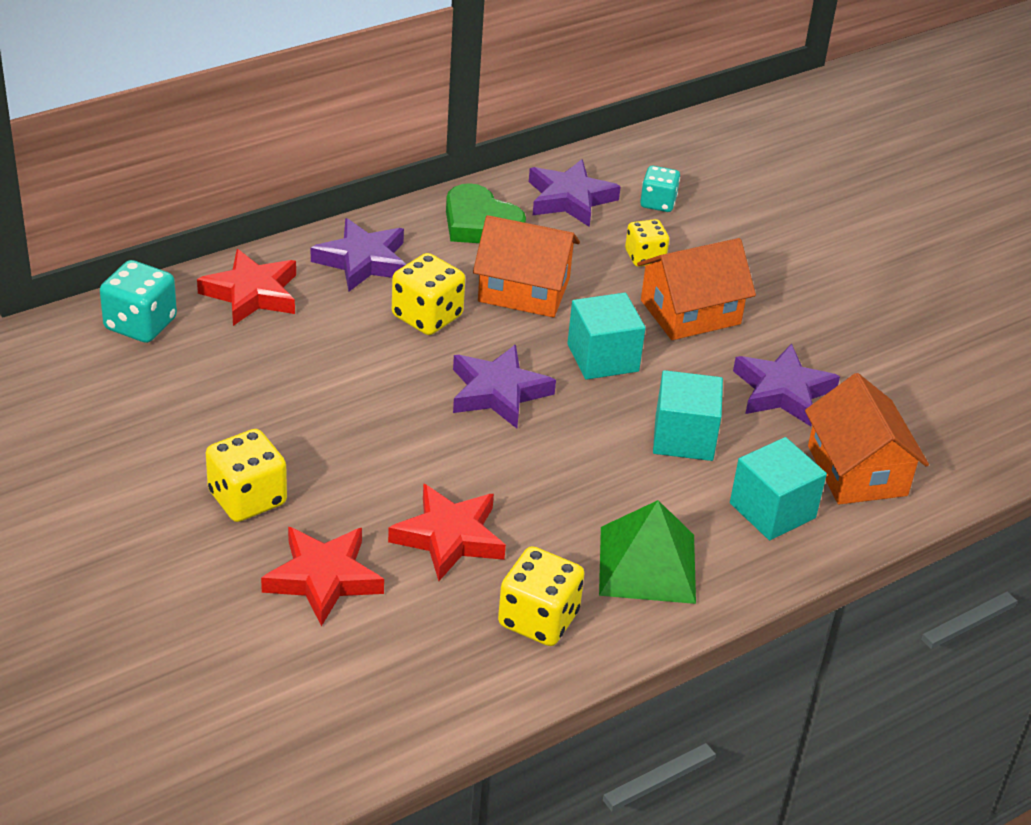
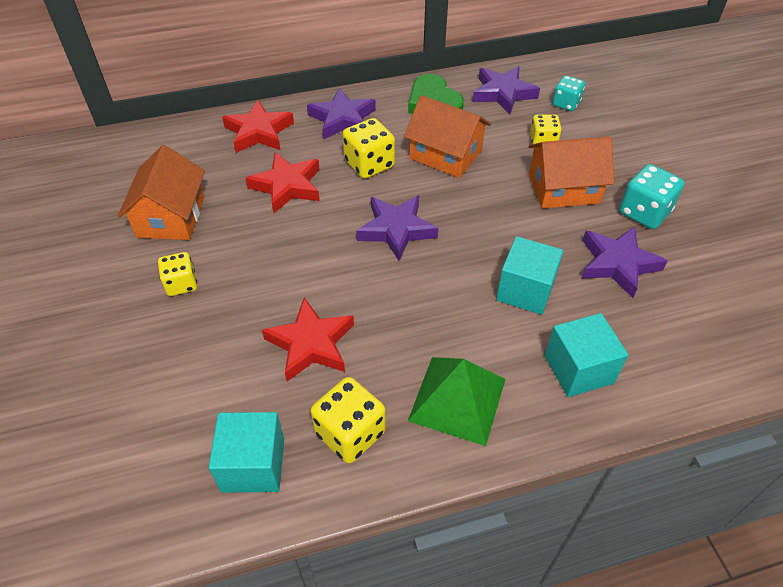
camera: 20 degrees right, 10 degrees up
turquoise dice [100,260,177,343] -> turquoise dice moved to [619,164,685,229]
yellow dice [206,429,287,522] -> yellow dice [158,252,197,296], size x0.66
red star [261,527,384,626] -> red star moved to [245,152,320,213]
turquoise cube [567,293,646,380] -> turquoise cube moved to [209,412,284,493]
orange house [805,373,929,505] -> orange house moved to [118,145,205,240]

